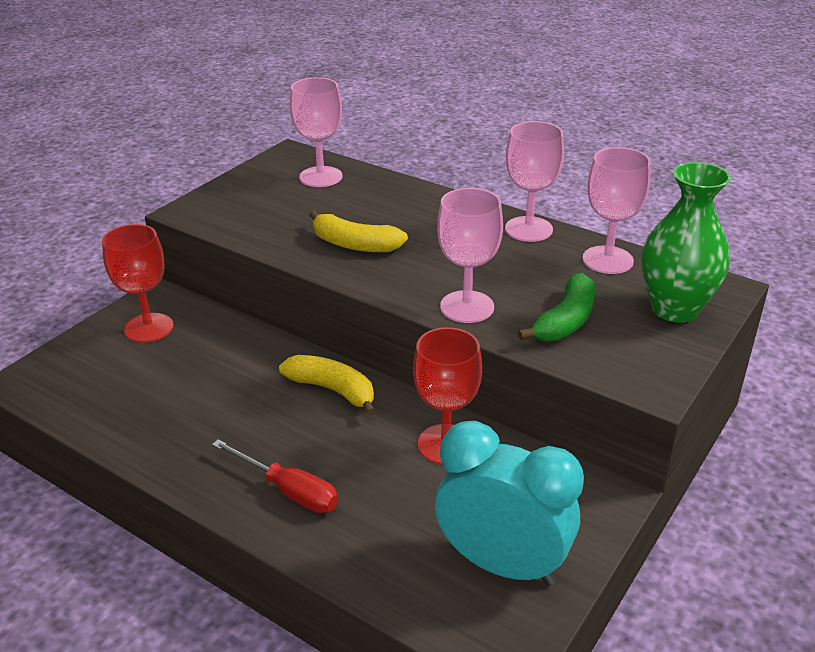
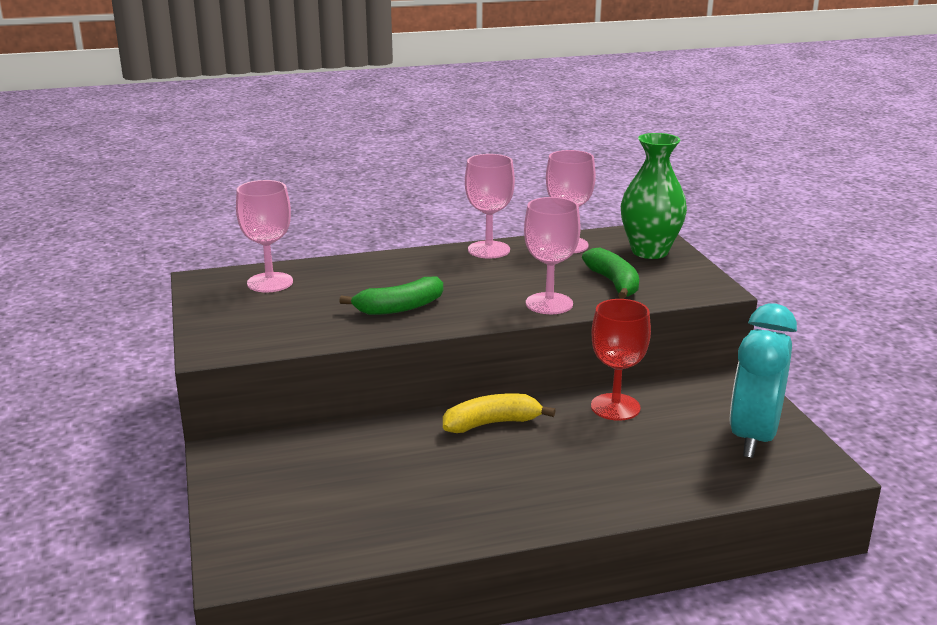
camera: 50 degrees left, 10 degrees down
red goblet [102,224,174,343] -> none
red screwdriver [212,440,338,513] -> none
yellow banana [309,211,408,252] -> green banana [339,276,443,315]
turquoise clock [435,421,584,586] -> turquoise clock turned 45 degrees counterclockwise [730,303,797,458]

